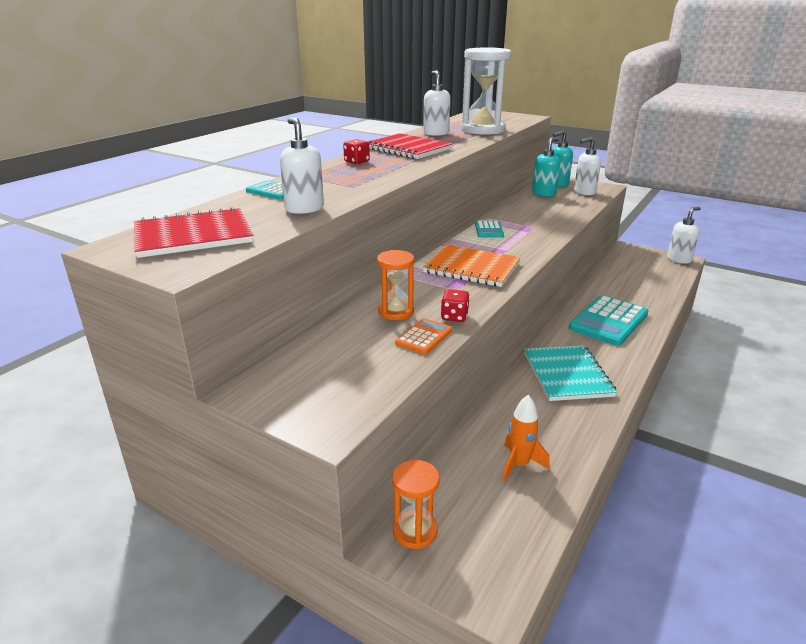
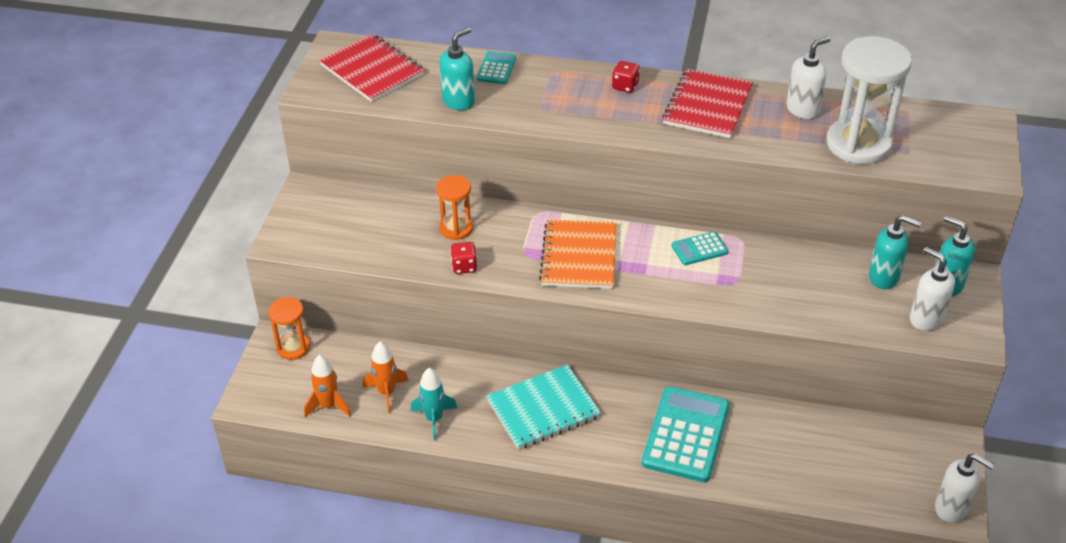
camera: 70 degrees right, 15 degrees up
white soap dispenser [280,118,324,214] -> turquoise soap dispenser [439,27,475,110]
orange calculator [395,318,452,354] -> none
turquoise calculator [569,295,648,346] -> turquoise calculator turned 90 degrees clockwise [642,386,729,482]
none -> orange rocket [304,355,351,418]
none -> turquoise rocket [411,368,457,440]

